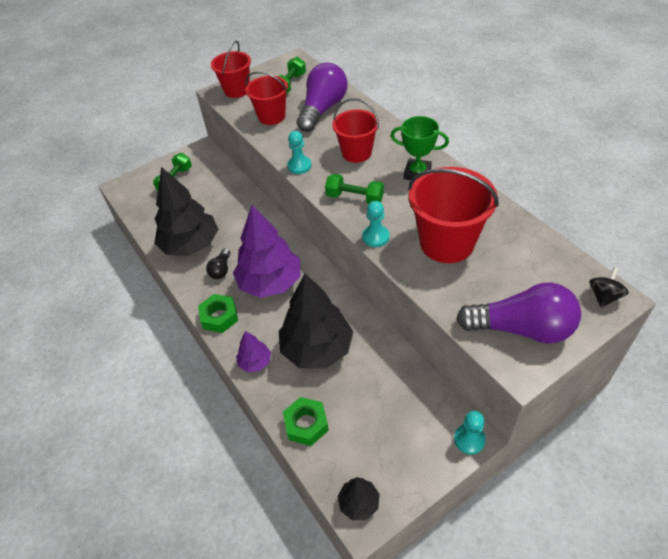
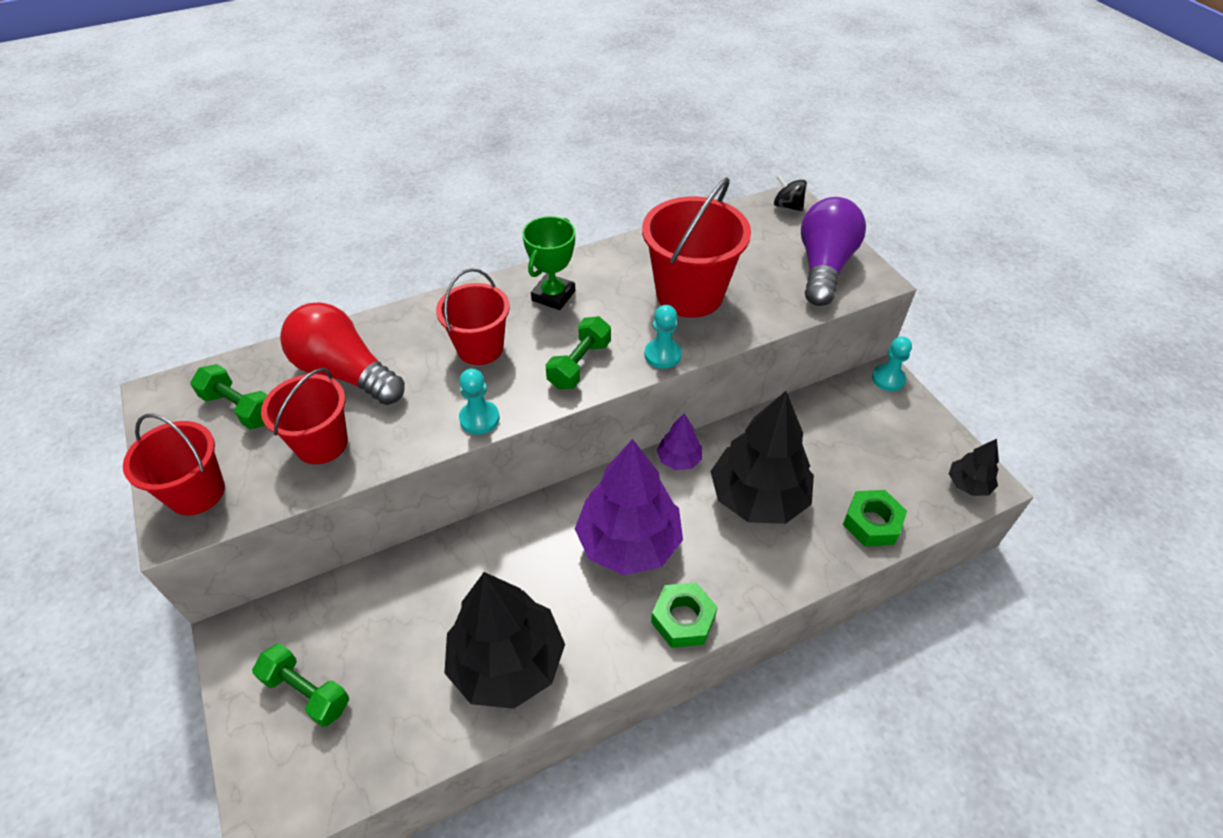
camera: 85 degrees left, 0 degrees up
black light bulb [206,248,230,279] -> none
purple tree [236,331,271,372] -> purple tree moved to [657,413,702,470]
purple light bulb [297,63,348,132] -> red light bulb [280,302,405,405]

